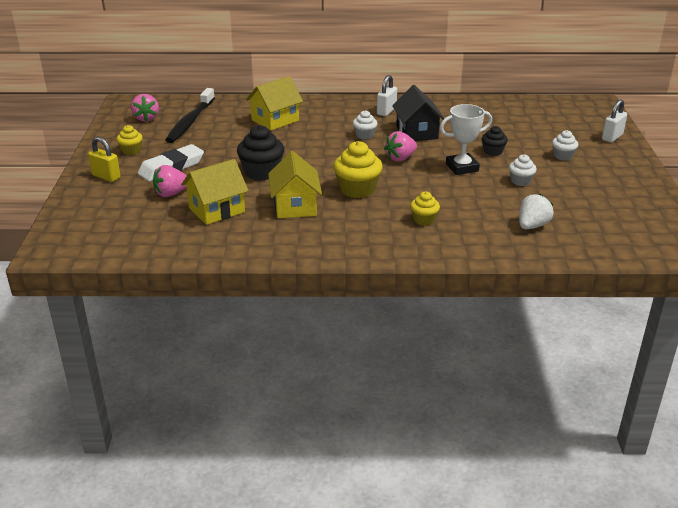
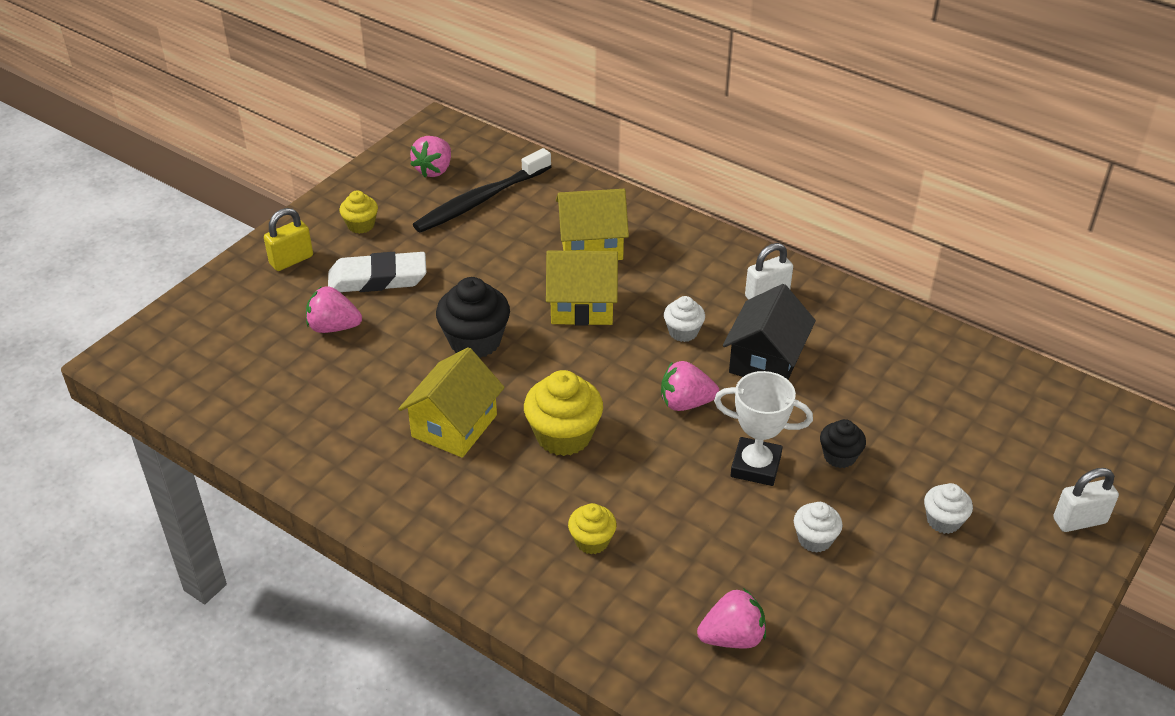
camera: 35 degrees right, 10 degrees up
yellow padlock [88,136,121,182] -> yellow padlock turned 75 degrees clockwise [264,208,313,271]
yellow house [181,159,249,225] -> yellow house moved to [546,250,618,326]
white strawberry [519,194,554,229] -> pink strawberry [697,588,766,648]

